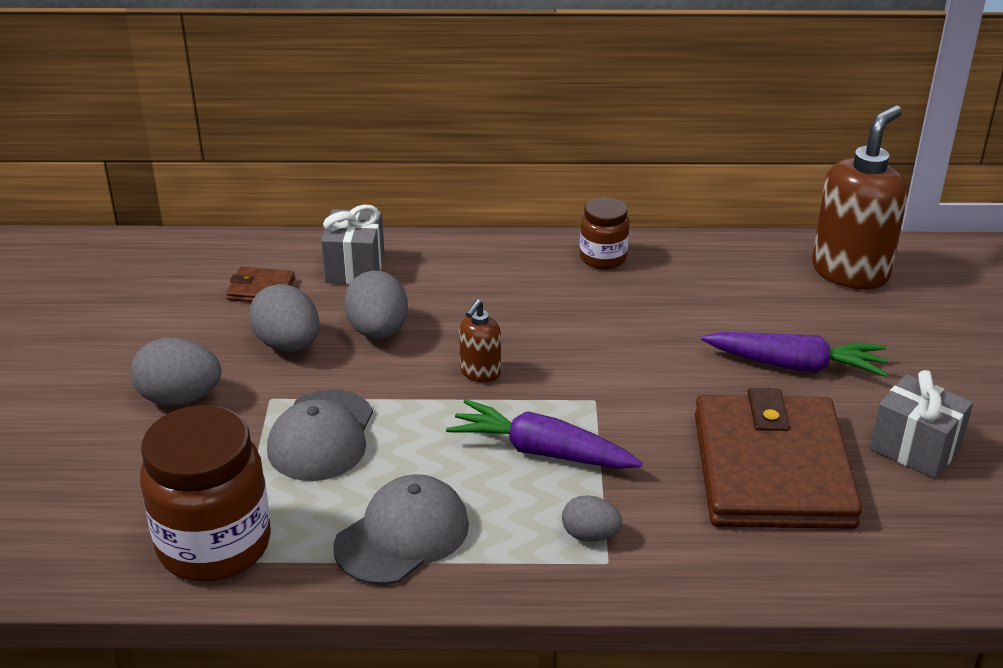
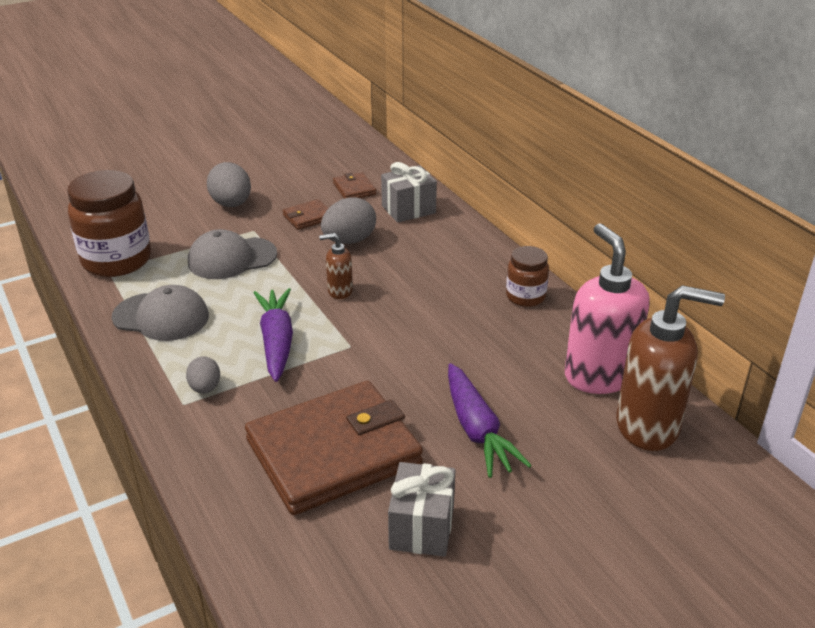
camera: 60 degrees right, 0 degrees up
grey egg [249,284,319,352] -> brown wallet [283,199,328,230]
none -> pink soap dispenser [565,223,650,394]

